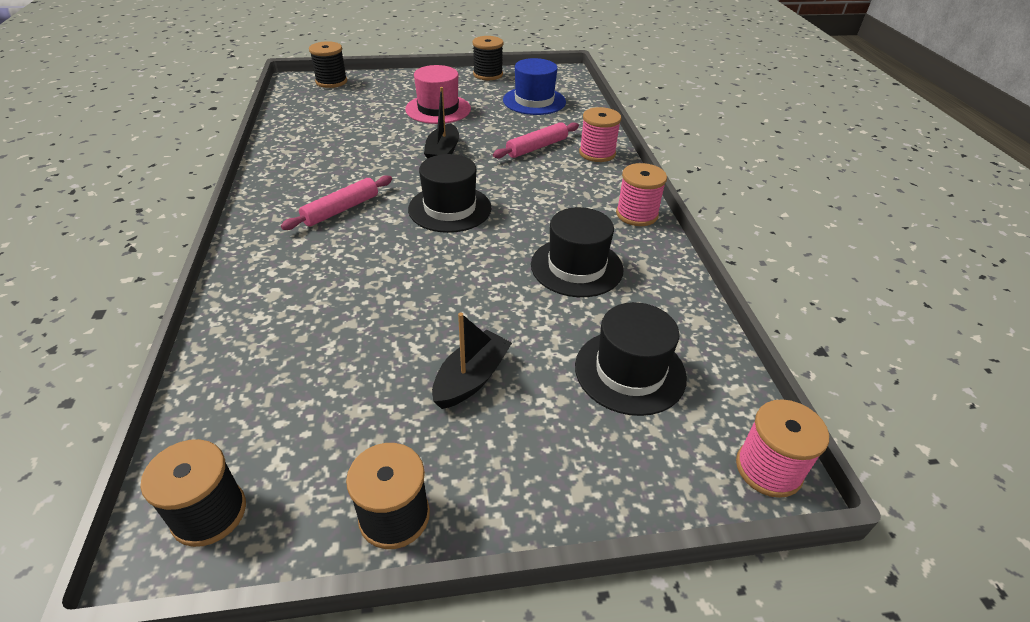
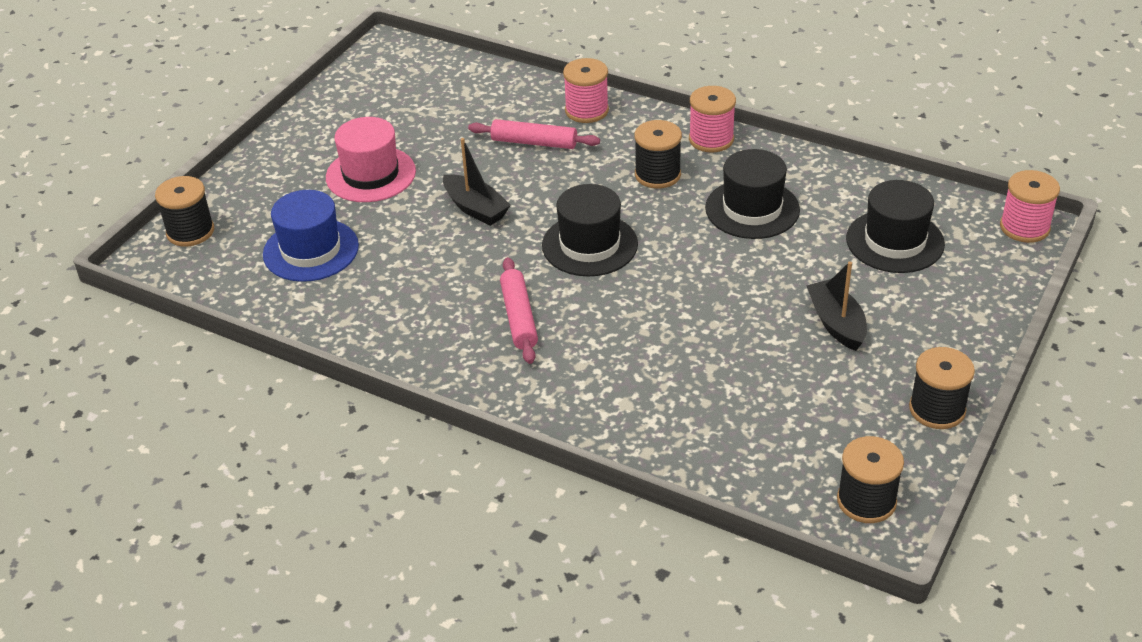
camera: 50 degrees left, 0 degrees up
black spool [472,36,503,80] -> black spool moved to [634,120,682,189]
pink rolling pin [493,122,579,158] -> pink rolling pin turned 75 degrees counterclockwise [468,119,600,149]
blue hat [503,58,566,115] -> blue hat moved to [263,190,359,282]

